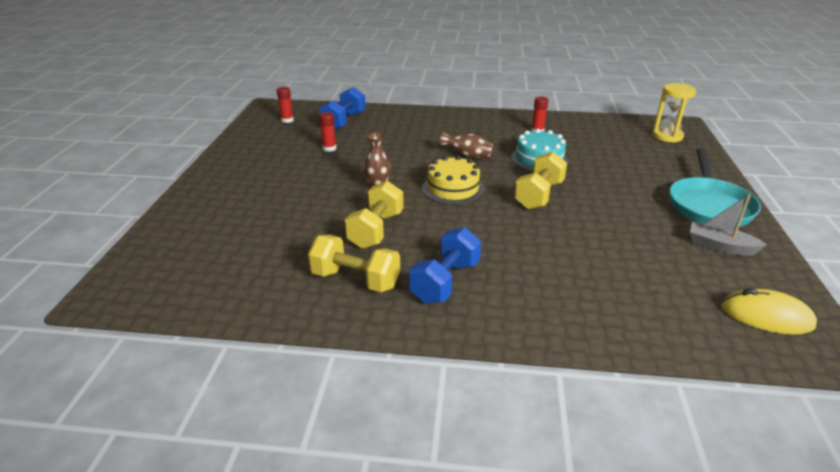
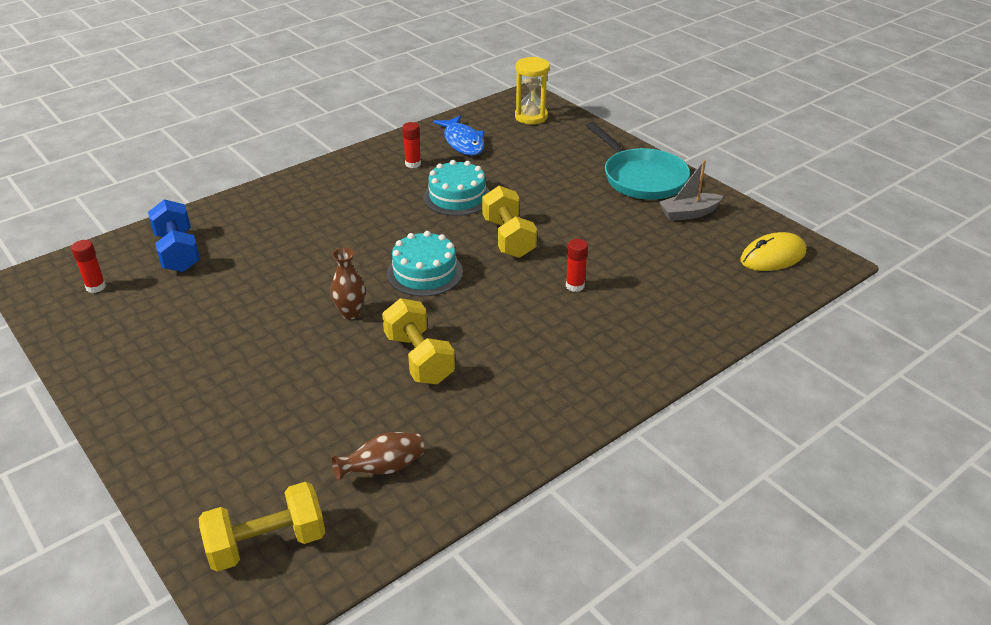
camera: 45 degrees left, 5 degrees up
yellow dumbbell [308,235,400,292] -> yellow dumbbell moved to [199,482,326,572]
red glue stick [319,112,336,152] -> red glue stick moved to [566,239,588,292]
blue dumbbell [409,227,481,304] -> none
yellow cake [422,156,484,205] -> turquoise cake [387,231,463,297]
brown vase [440,132,493,158] -> brown vase moved to [331,432,424,481]
none -> blue fish [433,115,484,156]

